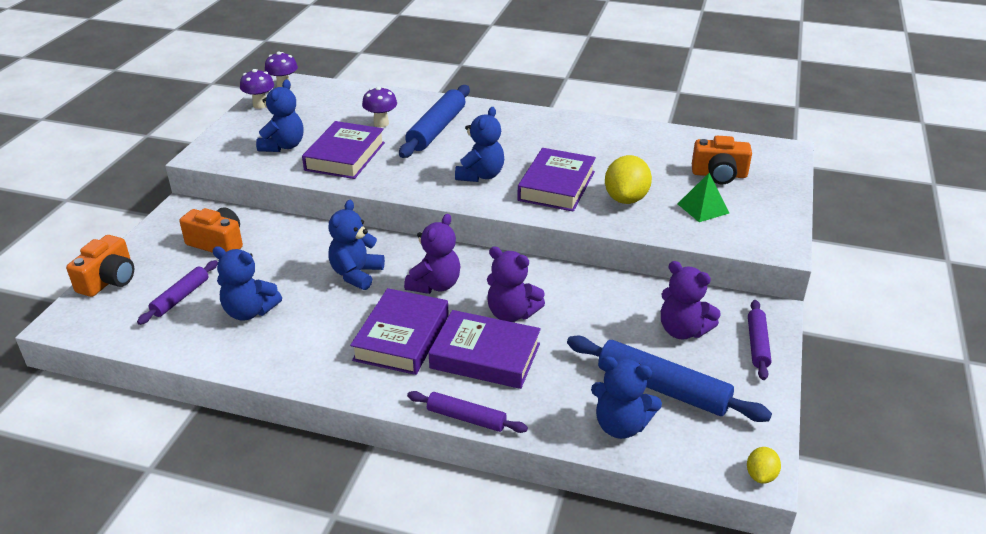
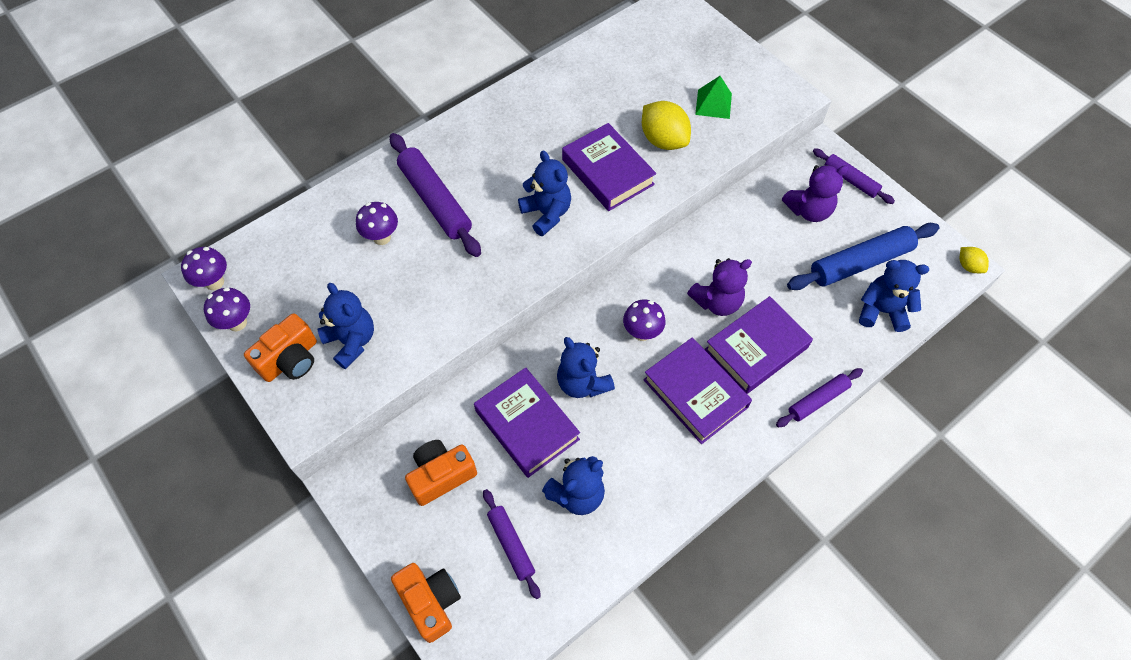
camera: 55 degrees left, 25 degrees up
purple book [302,121,385,179] -> purple book moved to [474,367,580,478]
blue rolling pin [399,85,470,158] -> purple rolling pin [390,133,481,257]
purple teddy bear [404,214,460,294] -> purple mushroom [623,299,665,341]
blue teddy bear [591,356,662,439] -> blue teddy bear turned 135 degrees counterclockwise [859,260,929,332]
orange camera [692,136,752,184] -> orange camera moved to [244,313,317,382]

